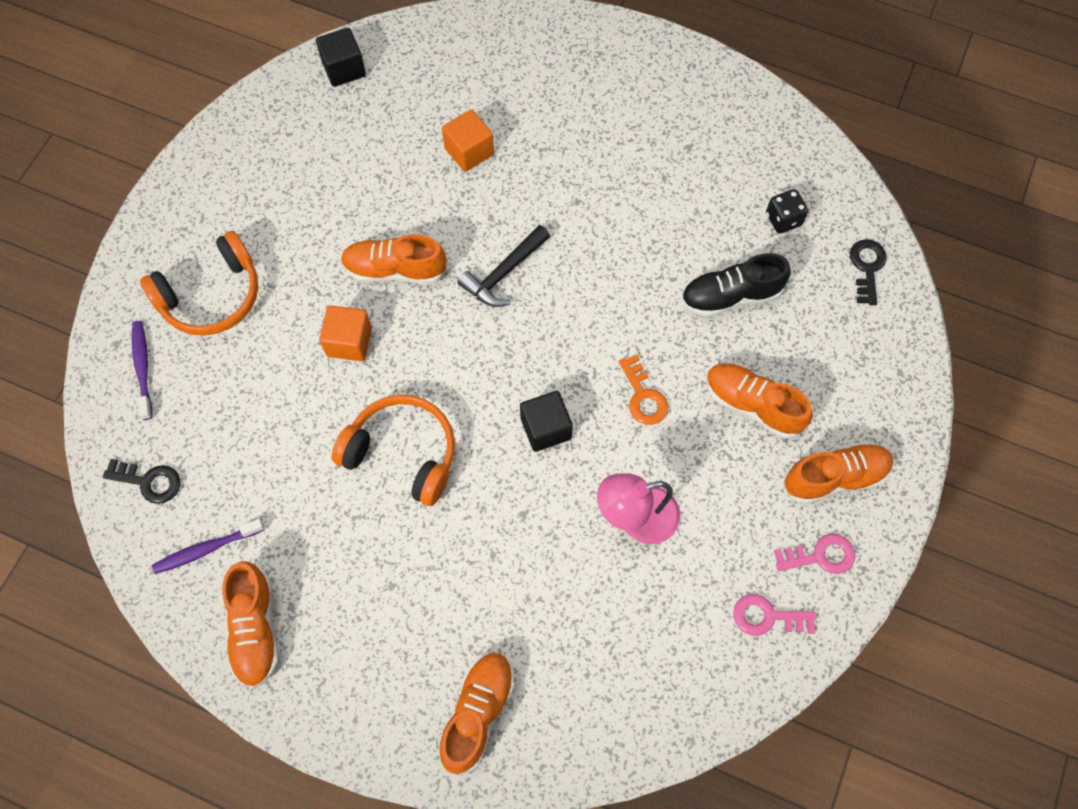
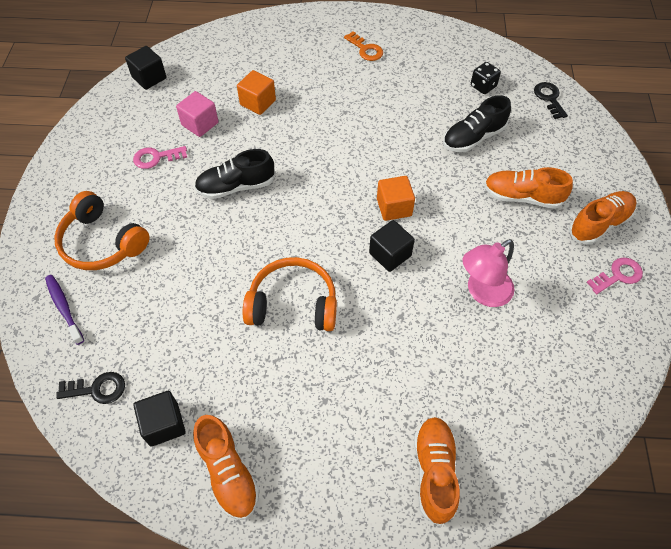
camera: 20 degrees left, 10 degrees down
orange headphones [140,231,258,336] -> orange headphones turned 90 degrees clockwise [54,191,150,270]
purple toothbrush [152,519,265,574] -> black cube [134,391,185,447]
orange cube [319,305,372,361] -> orange cube moved to [377,176,415,221]
orange shoe [341,234,448,284] -> black shoe [194,149,275,199]
black hammer [457,225,550,307] -> none
orange key [619,354,668,425] -> orange key moved to [344,32,383,61]
pink key [733,594,816,636] -> pink key moved to [133,146,187,169]
none -> pink cube [176,91,219,137]

